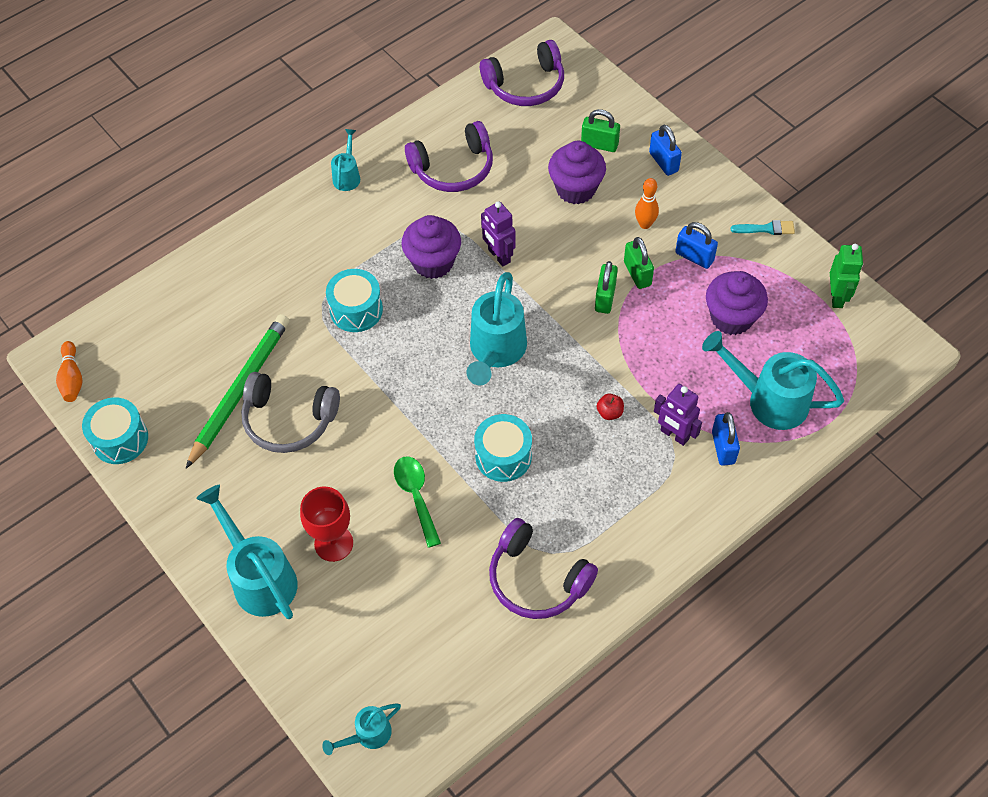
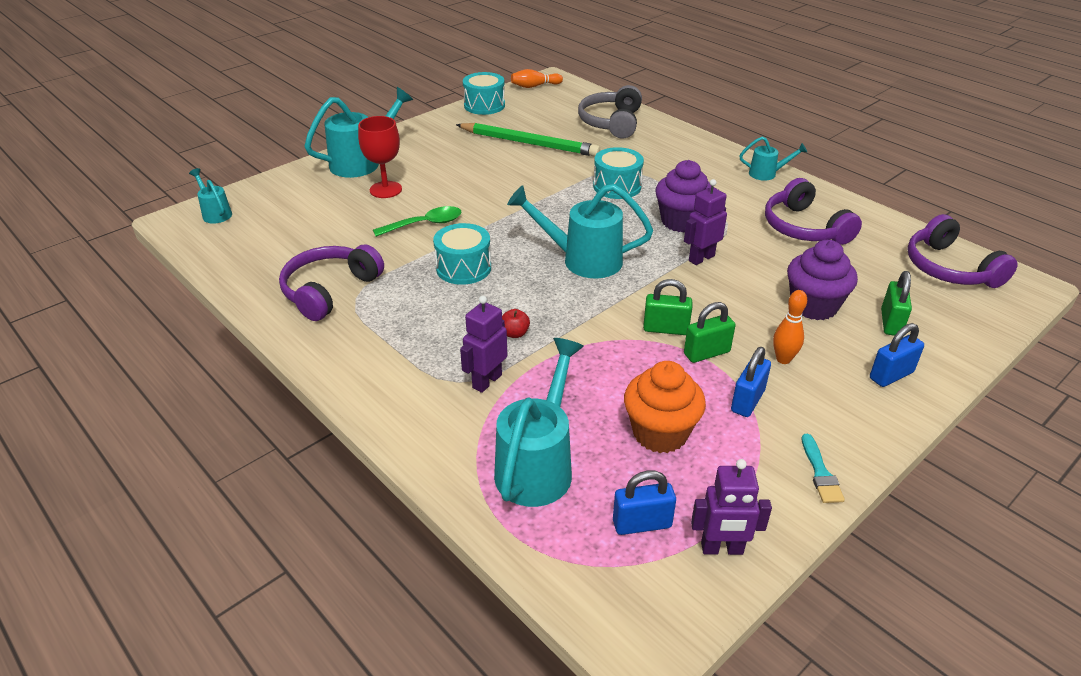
camera: 85 degrees right, 20 degrees down
grey headphones [241,372,340,453] -> grey headphones moved to [578,85,642,139]
purple cupcake [706,271,768,335] -> orange cupcake [624,361,706,453]
blue padlock [712,412,740,466] -> blue padlock moved to [613,470,676,535]
green robot [830,244,863,308] -> purple robot [691,459,772,555]

